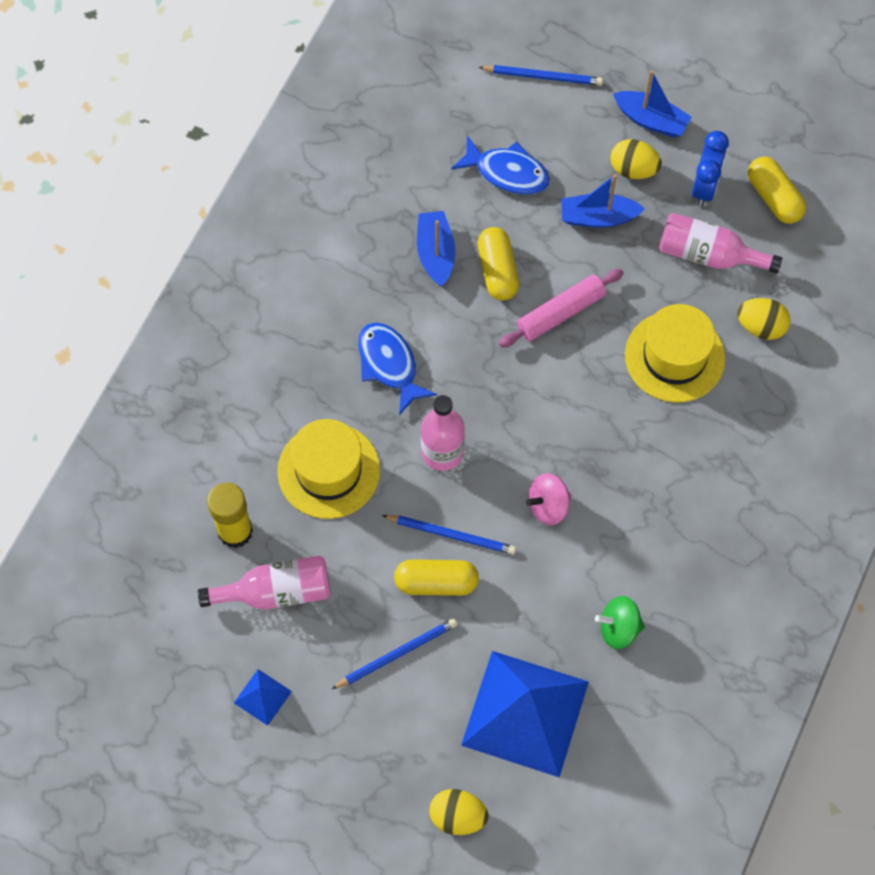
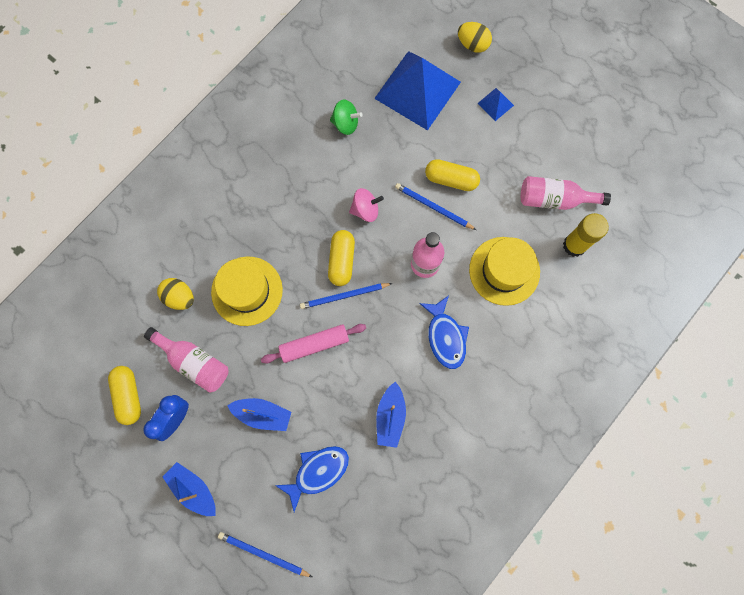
camera: 165 degrees left, 10 degrees up
blue pyramid [234,669,292,726] -> blue pyramid moved to [477,88,514,121]
blue pencil [332,618,457,689] -> blue pencil moved to [300,283,393,309]
blue fish [451,136,550,195] -> blue fish turned 105 degrees clockwise [275,446,349,512]
yellow capsule [478,227,519,300] -> yellow capsule moved to [328,230,355,286]
yellow egg [610,139,662,179] -> none

